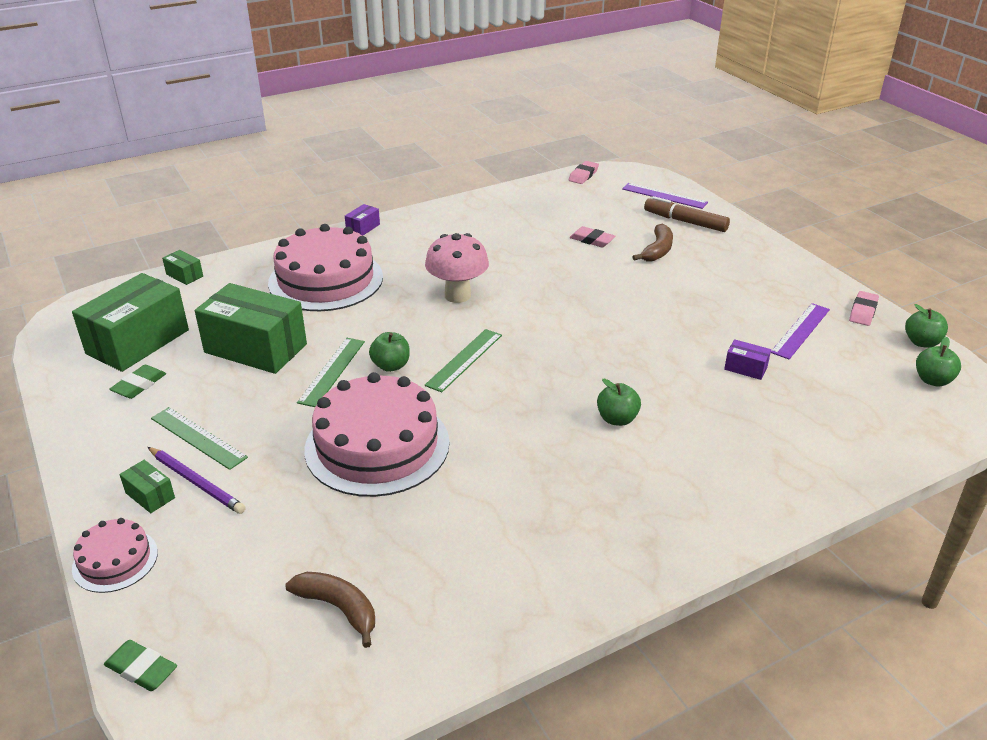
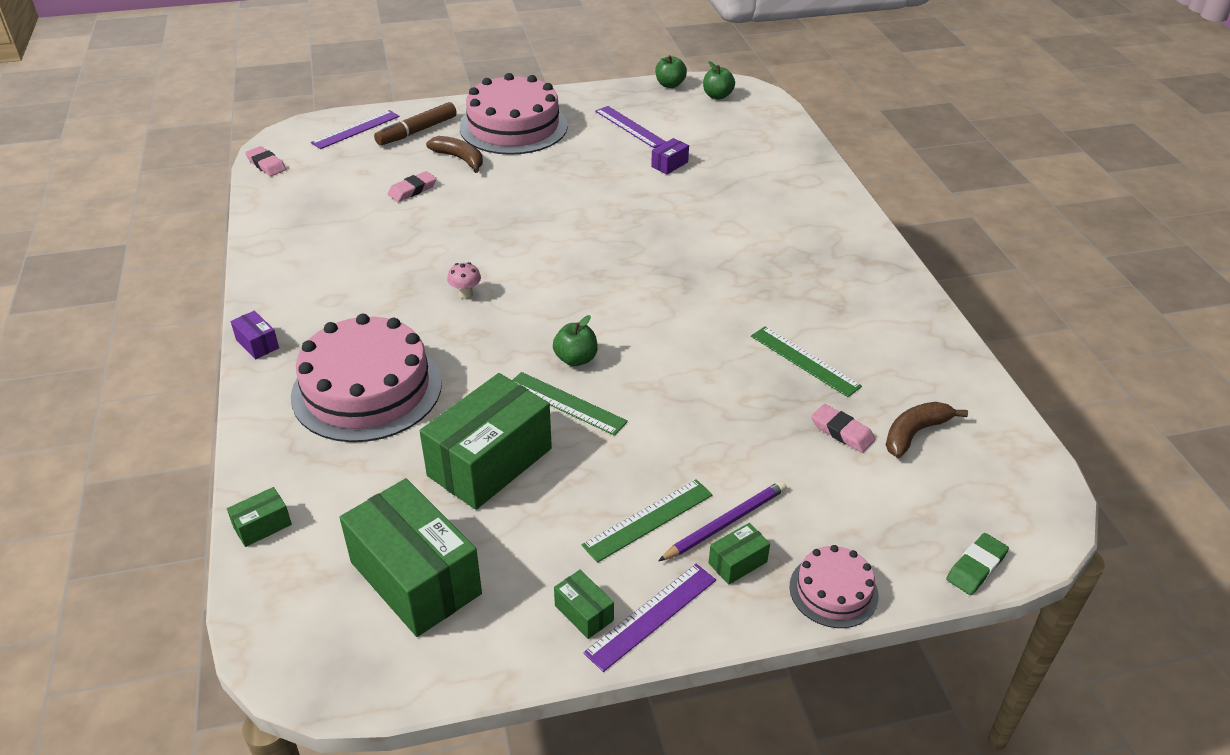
camera: 75 degrees left, 5 degrees up
green eraser [109,365,166,399] -> none
pink cake [304,372,450,497] -> pink cake moved to [460,73,568,155]
green ruler [424,329,502,393] -> green ruler moved to [751,326,862,397]
pink mushroom [425,233,489,303] -> pink mushroom [447,262,481,299], size x0.46
green apple [597,379,641,426] -> none
pink eraser [849,291,879,326] -> pink eraser moved to [811,404,875,453]
none -> green box [554,570,614,639]
none -> purple ruler [583,564,716,672]

